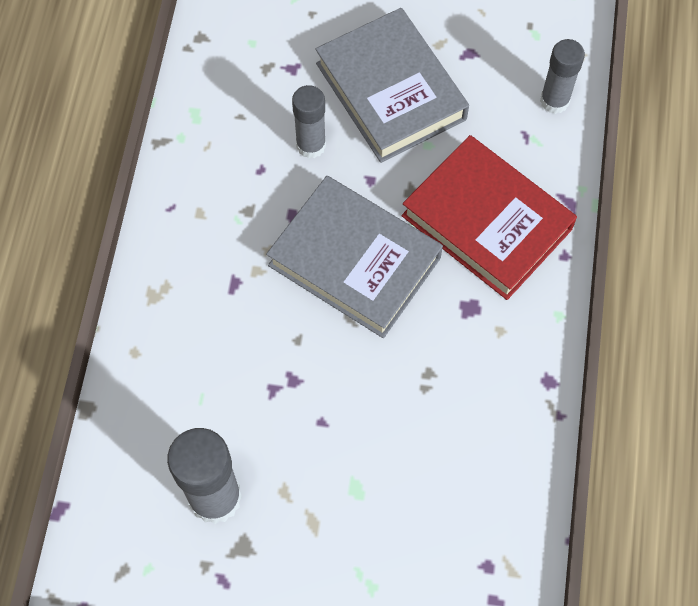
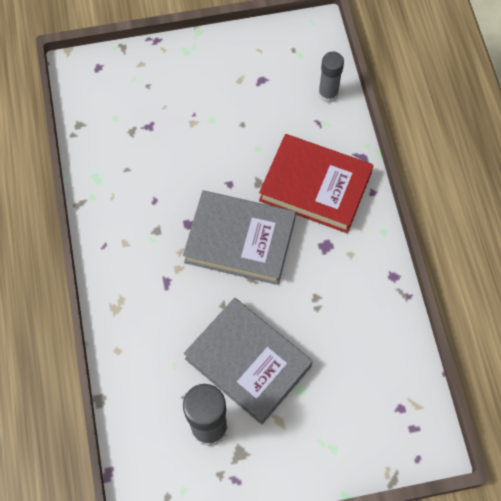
camera: 20 degrees left, 0 degrees up
grey glue stick [292,85,326,158] -> none
grey book [315,8,469,163] -> grey book moved to [184,298,313,425]

